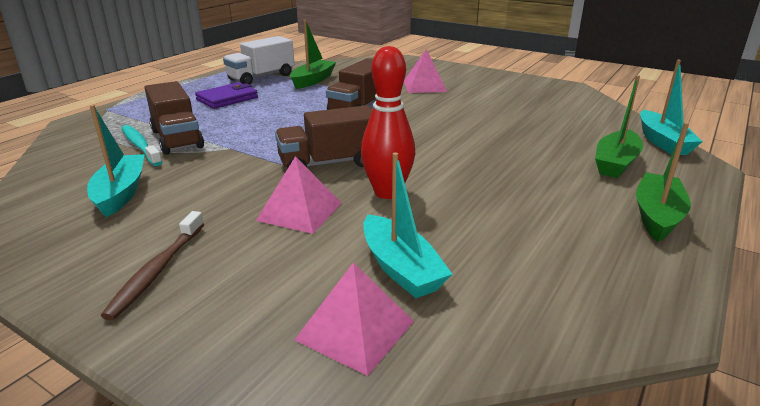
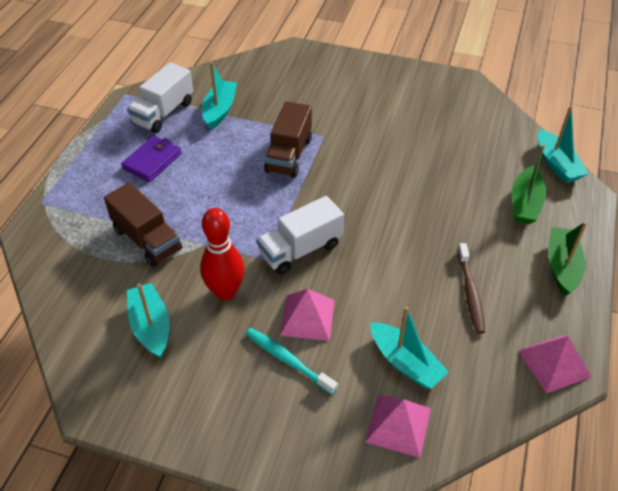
camera: 15 degrees left, 20 degrees up
brown toothbrush [101,211,204,321] -> brown toothbrush moved to [457,243,485,334]
turquoise toothbrush [121,125,162,166] -> turquoise toothbrush moved to [245,328,338,395]
brown truck [275,105,372,169] -> white truck [257,196,344,275]
green boat [290,20,336,89] -> turquoise boat [202,62,237,130]
red bowling pin [361,46,415,199] -> red bowling pin moved to [200,208,245,300]
pink pyramid [404,49,447,93] -> pink pyramid moved to [519,336,591,393]

